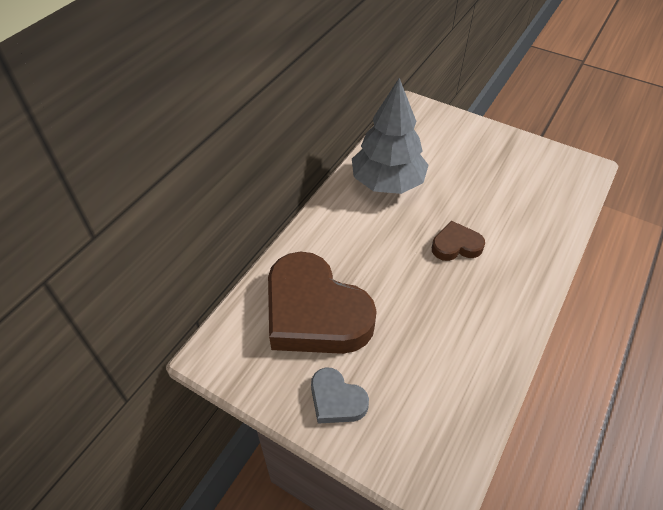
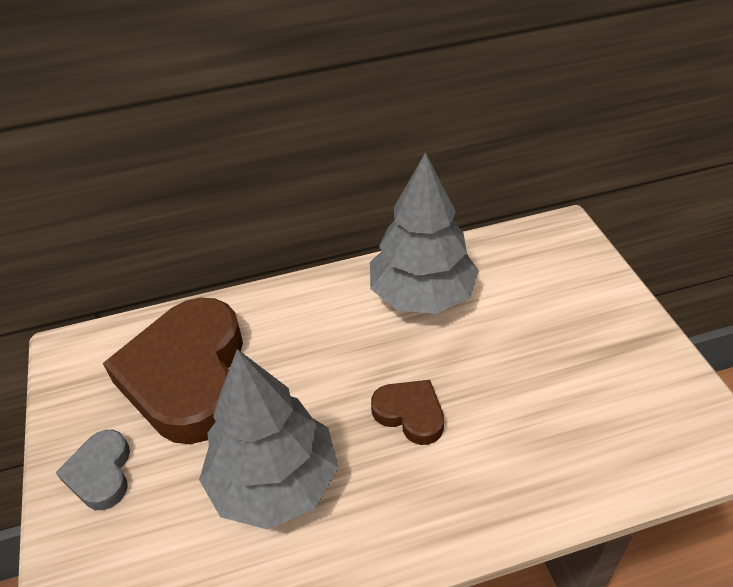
camera: 45 degrees right, 5 degrees down
none -> grey tree [199,349,338,530]

